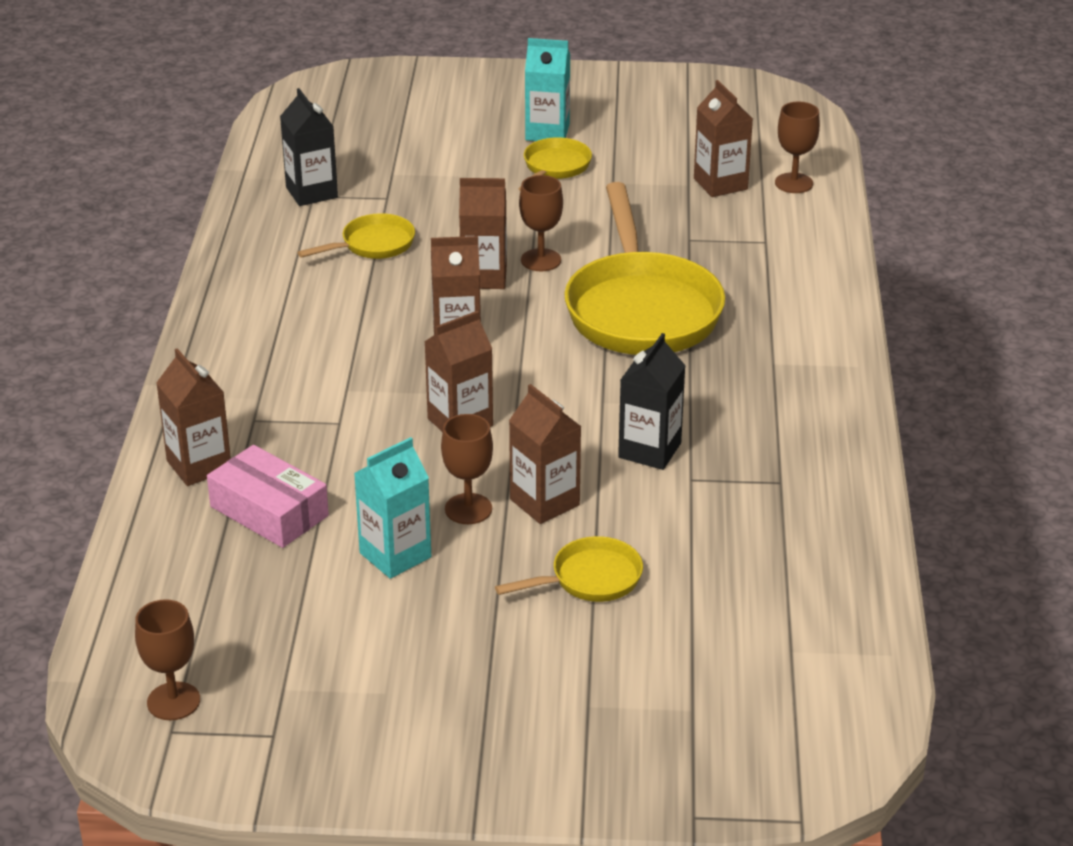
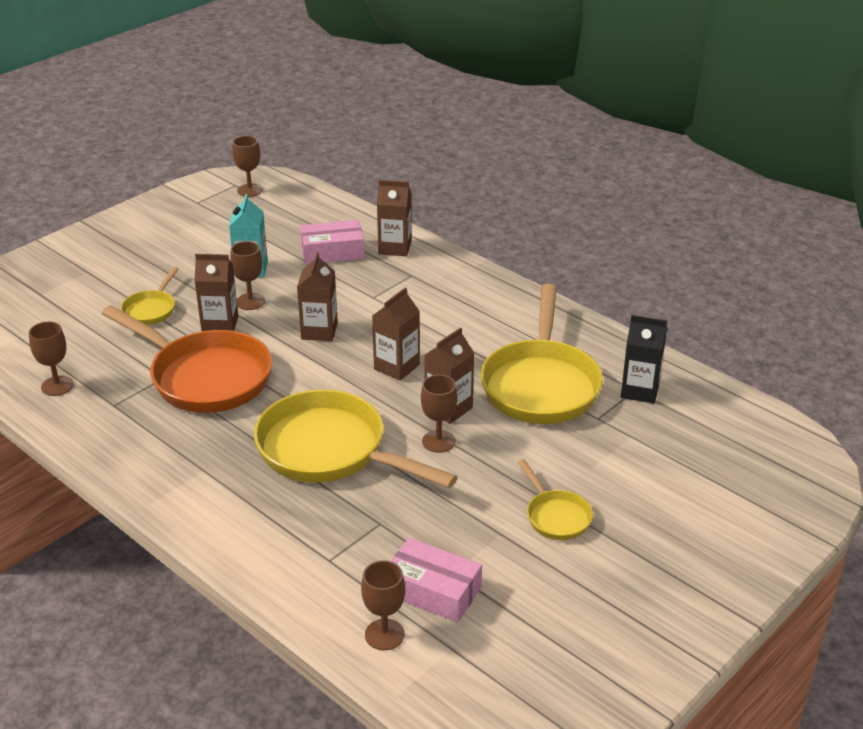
camera: 130 degrees right, 0 degrees up
yellow pan [297,213,415,259] -> yellow pan [481,284,603,424], size x2.10
turquoise carton [525,38,571,141] -> none
black carton [618,333,686,470] -> orange pan [102,305,272,413]
brown carton [694,80,753,197] -> pink box [391,538,482,623]
none -> brown goblet [29,322,74,396]

